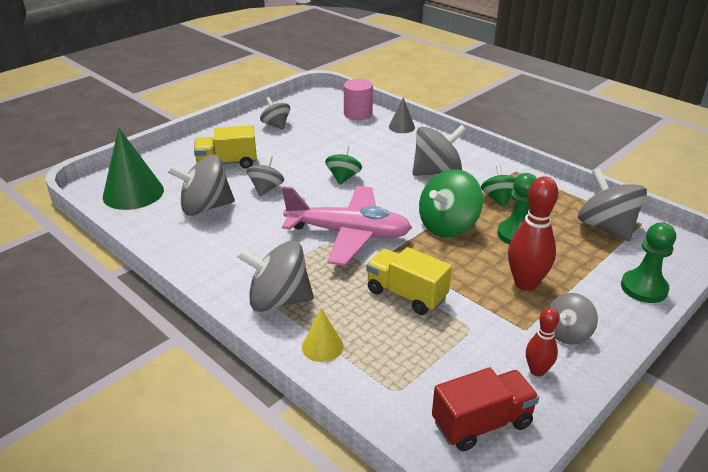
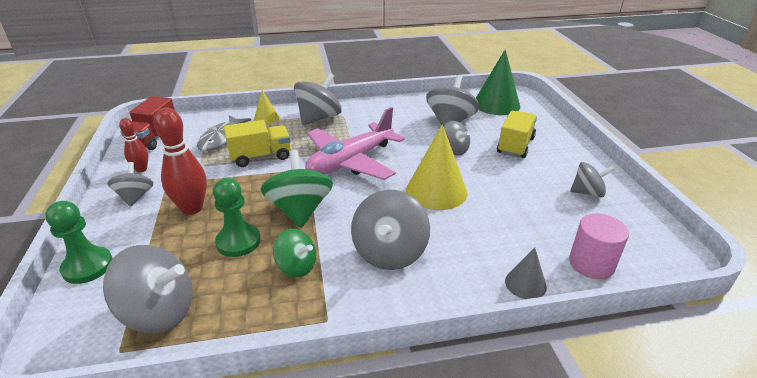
camera: 125 degrees right, 0 degrees up
green spinning top [325,145,362,185] -> yellow cone [406,124,468,210]
none -> grey fish [197,115,251,151]

